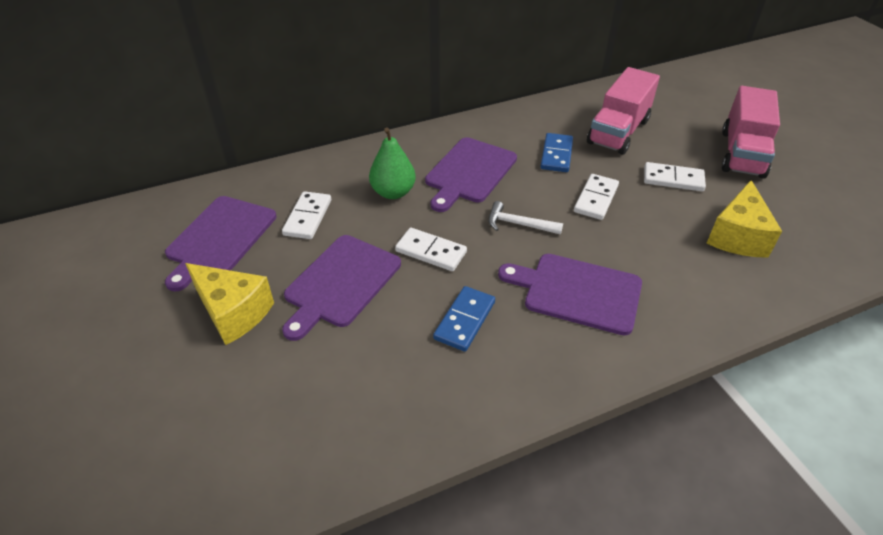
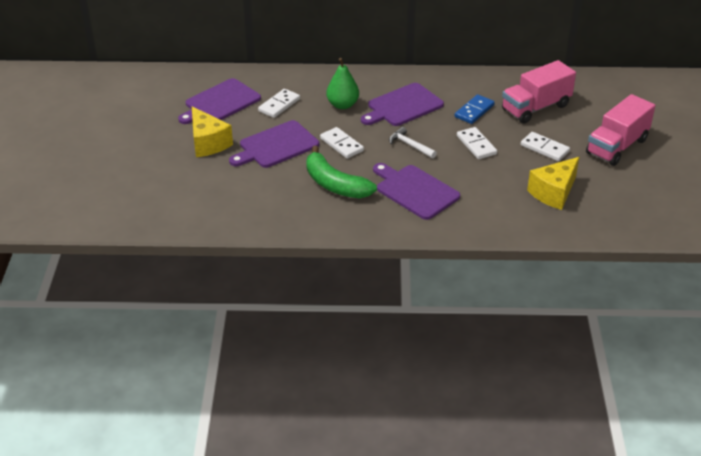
camera: 25 degrees right, 5 degrees down
blue domino [433,286,495,352] -> green banana [306,146,377,198]
white domino [574,174,619,220] -> white domino turned 75 degrees counterclockwise [457,127,497,159]

